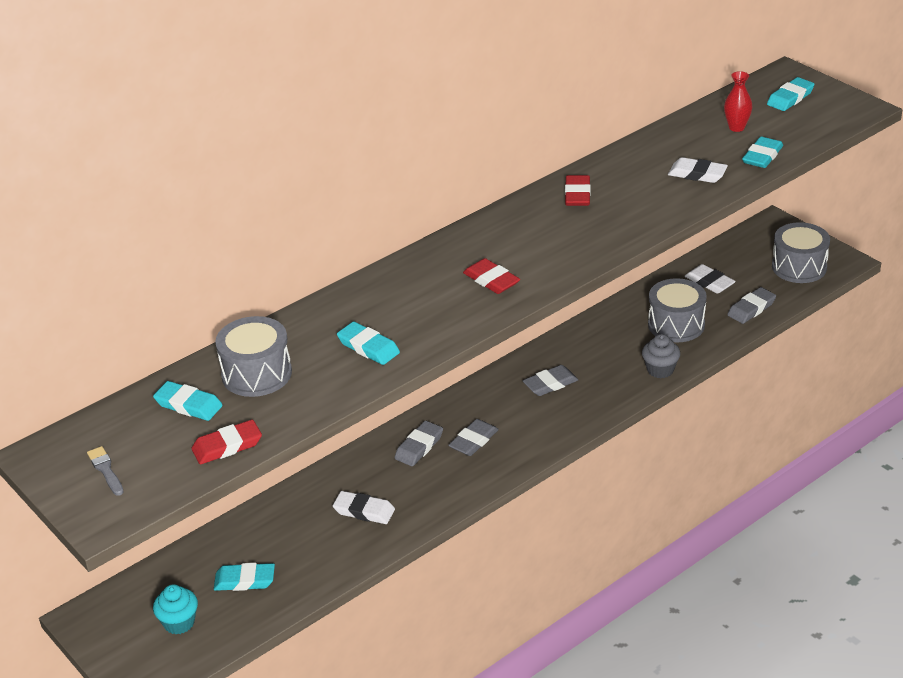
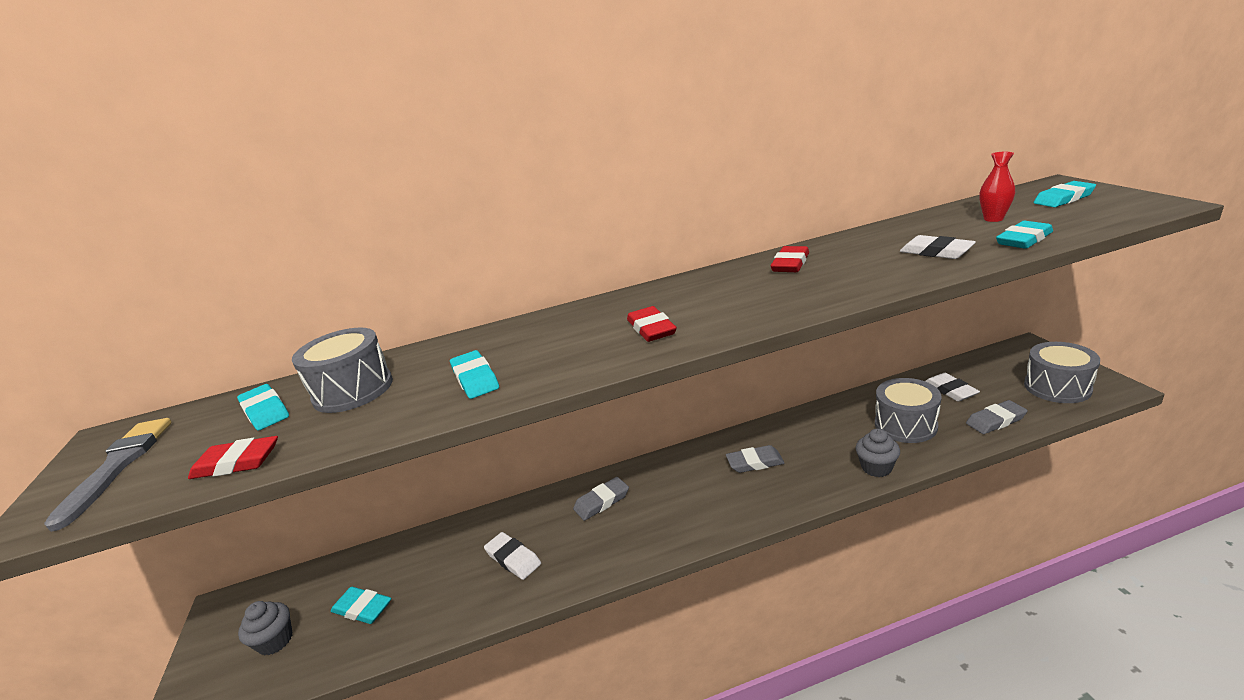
camera: 25 degrees right, 10 degrees down
grey brush [87,446,124,496] -> grey brush [44,418,172,532], size x1.86
turquoise cupcake [153,584,198,634] -> grey cupcake [238,601,292,655]
grey eraser [448,419,499,456] -> none

